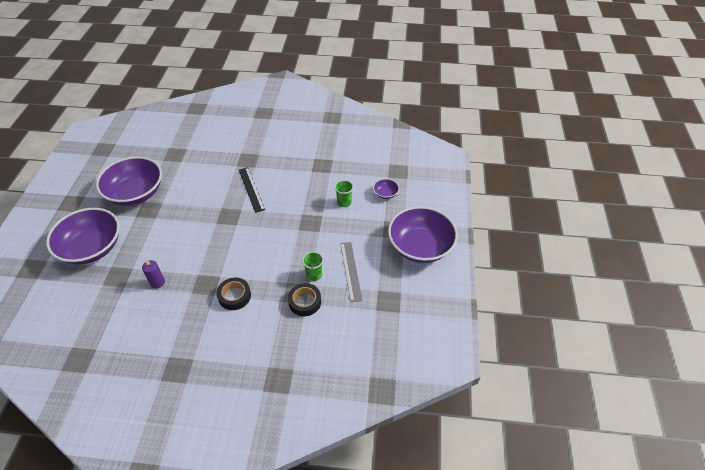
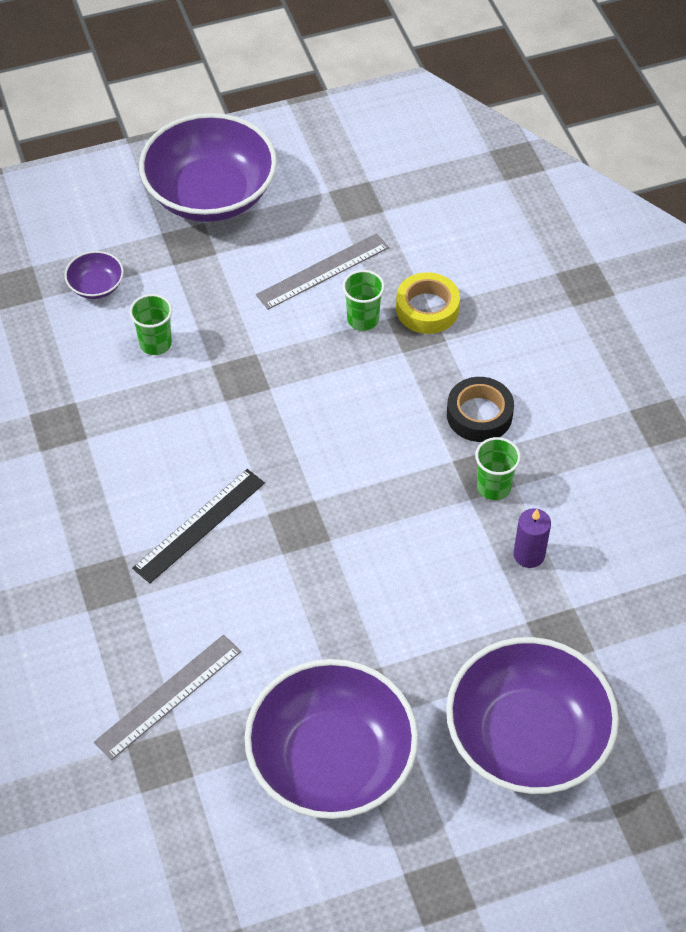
camera: 115 degrees left, 5 degrees up
black tape [288,283,321,316] -> yellow tape [396,272,460,334]
none -> grey ruler [94,635,241,760]
none -> green cup [475,437,521,500]

